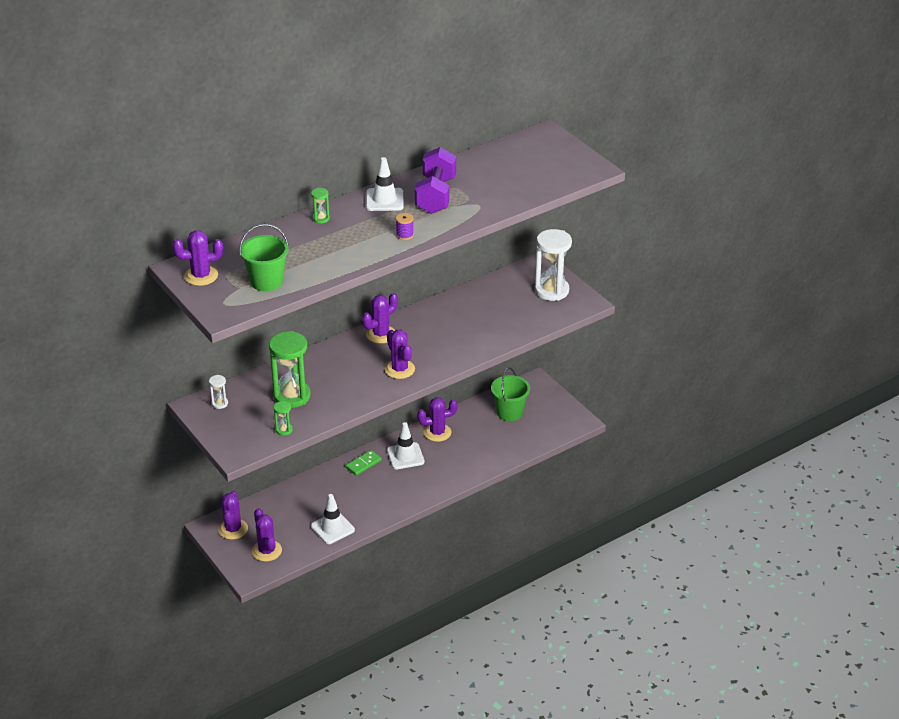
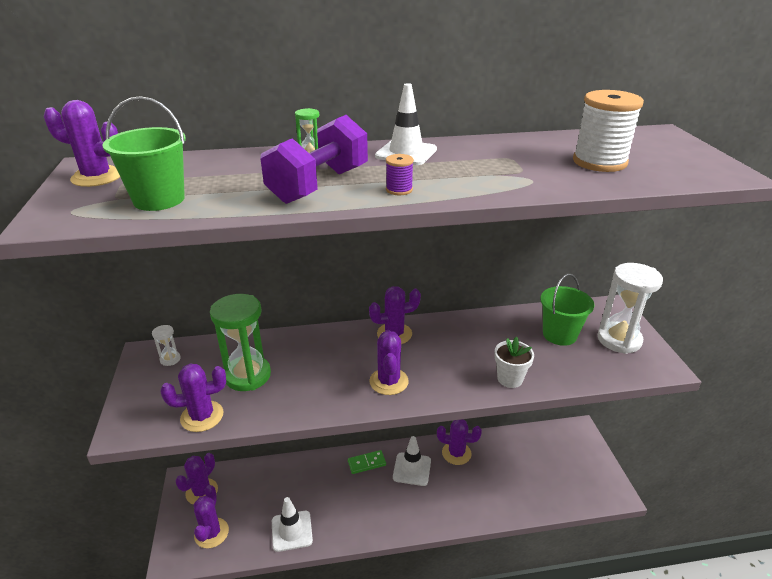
camera: 25 degrees right, 5 degrees down
green hourglass [274,401,293,436] -> purple cactus [160,364,226,432]
purple dumbbell [415,147,456,214] -> purple dumbbell moved to [260,115,368,204]
green bucket [491,367,530,421] -> green bucket moved to [540,274,594,346]
none -> white flower pot [494,337,534,388]
none -> white spool [573,90,644,172]

